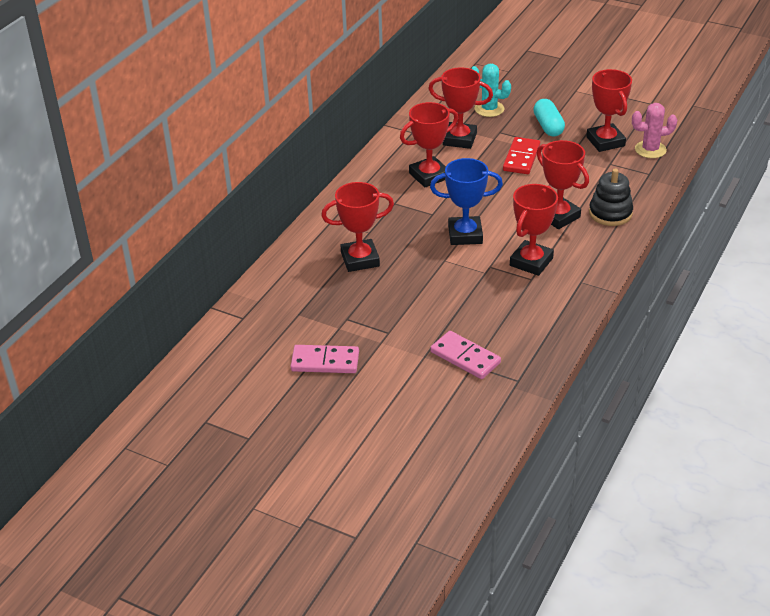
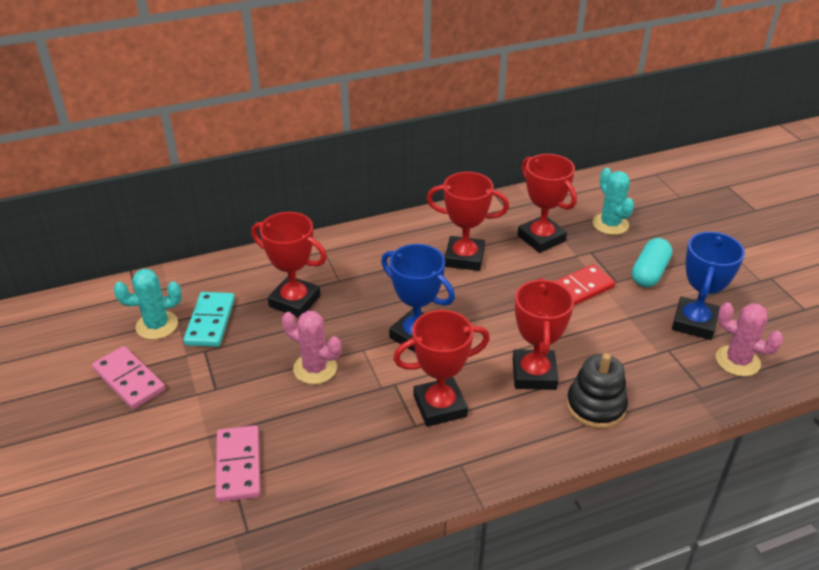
camera: 40 degrees right, 0 degrees up
red trophy [586,69,632,152] -> blue trophy [672,232,745,340]
none -> turquoise cactus [114,269,182,340]
none -> turquoise domino [183,292,235,347]
none -> pink cactus [282,311,342,384]

